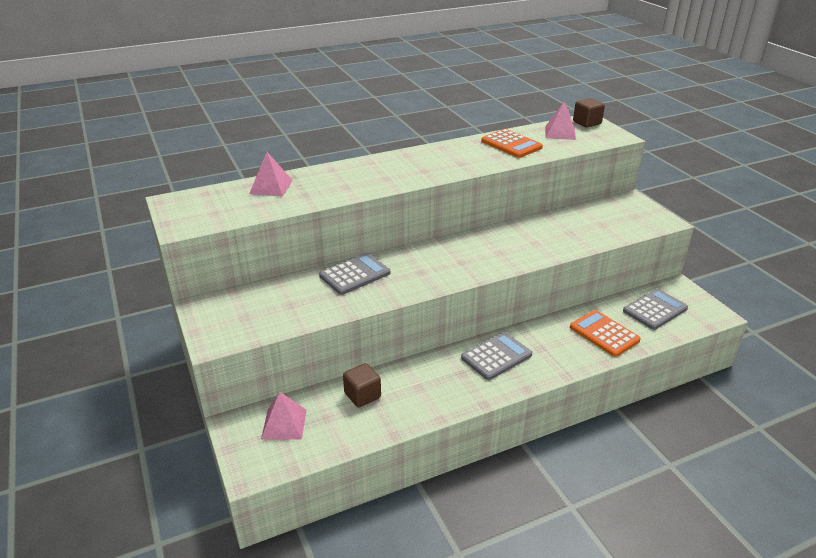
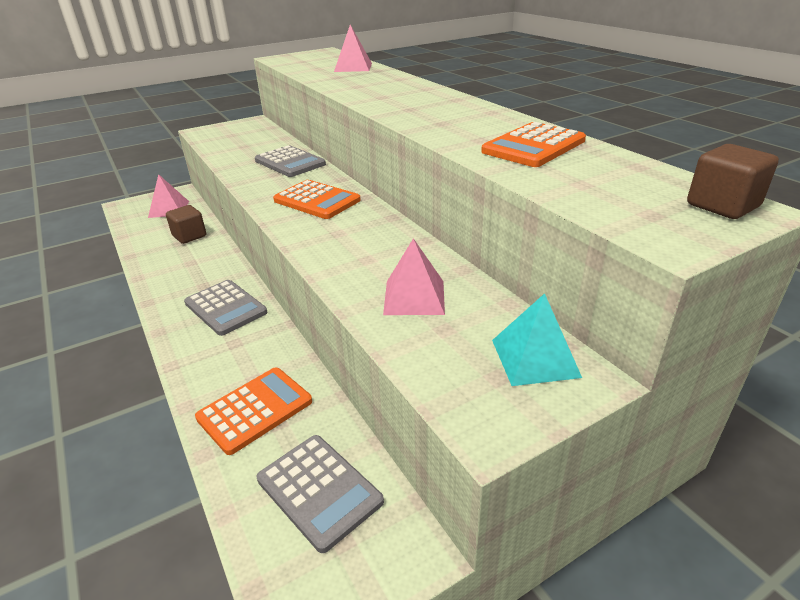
camera: 85 degrees right, 0 degrees up
pink pyramid [545,101,576,140] -> pink pyramid moved to [383,238,445,315]
none -> orange calculator [273,180,361,219]
none -> turquoise pyramid [492,293,582,386]

